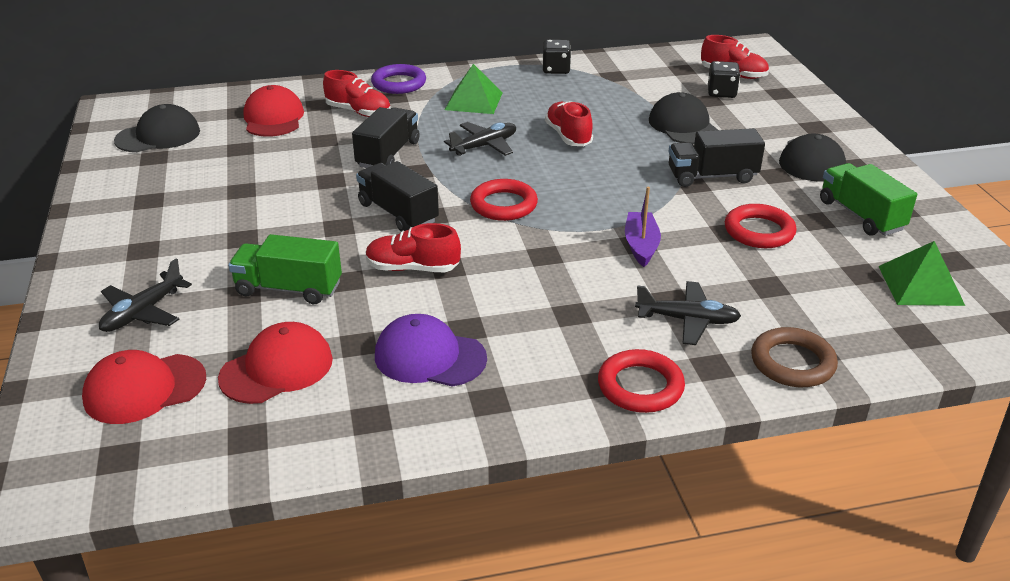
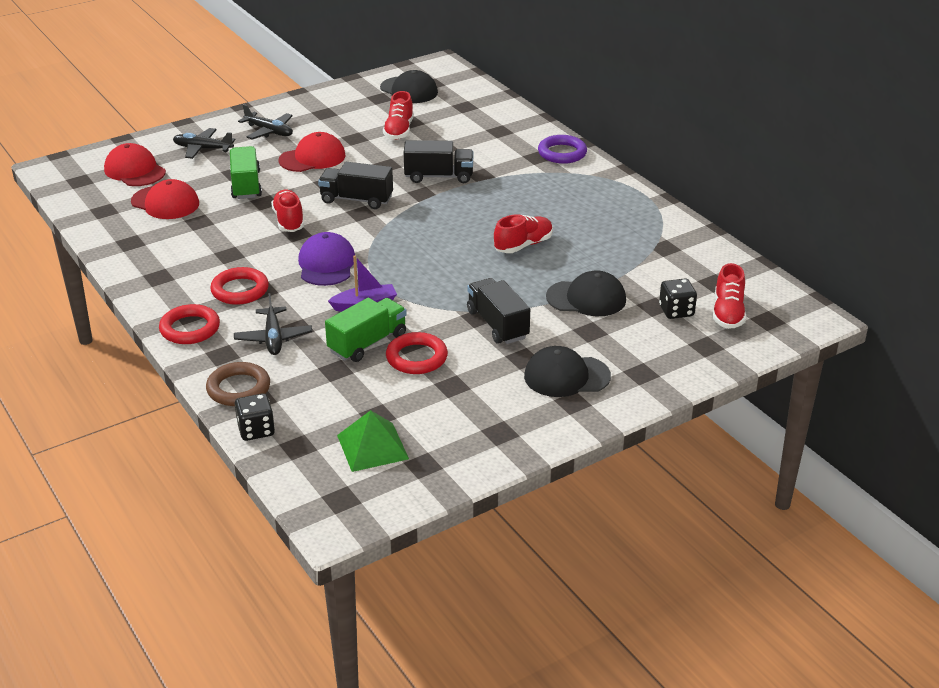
camera: 70 degrees right, 0 degrees up
red cap [244,85,304,137] -> red cap moved to [279,132,345,172]
red shoe [323,70,391,117] -> red shoe moved to [383,91,414,140]
black truck [356,161,439,232] -> black truck turned 105 degrees counterclockwise [318,162,393,209]
purple cap [375,314,487,387] -> purple cap moved to [298,232,355,286]
black plane [444,122,516,156] -> black plane moved to [238,104,293,140]
green pyramid [445,64,503,114] -> none
red ring [470,179,538,221] -> red ring moved to [210,267,269,305]
black dice [543,40,571,74] -> black dice moved to [235,393,275,441]
black cap [649,92,718,144] -> black cap turned 45 degrees clockwise [546,270,626,316]
green truck [820,163,917,236] -> green truck moved to [325,298,407,362]

